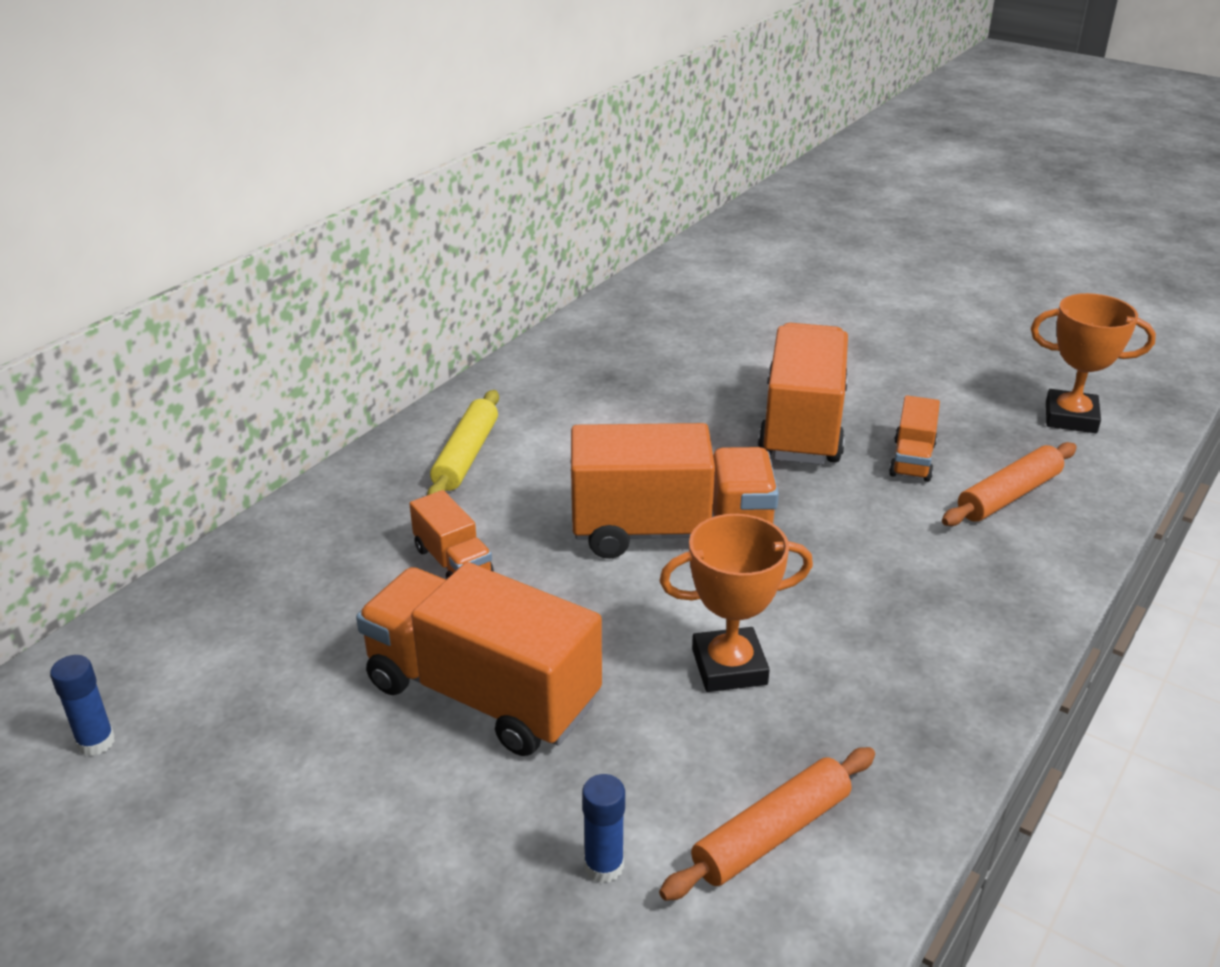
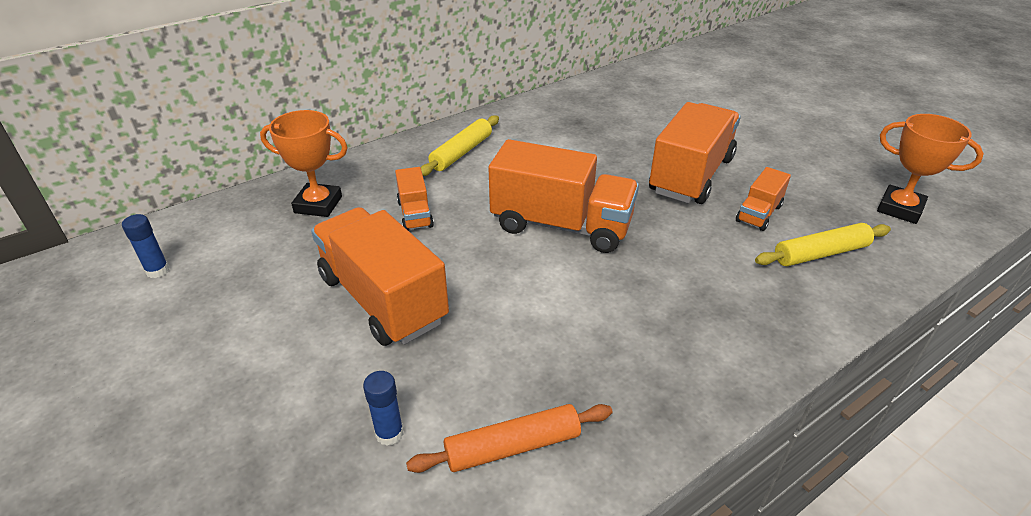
camera: 20 degrees right, 5 degrees up
orange trophy [659,514,813,692] -> orange trophy moved to [260,110,348,217]
orange rolling pin [942,442,1077,526] -> yellow rolling pin [755,223,891,266]

